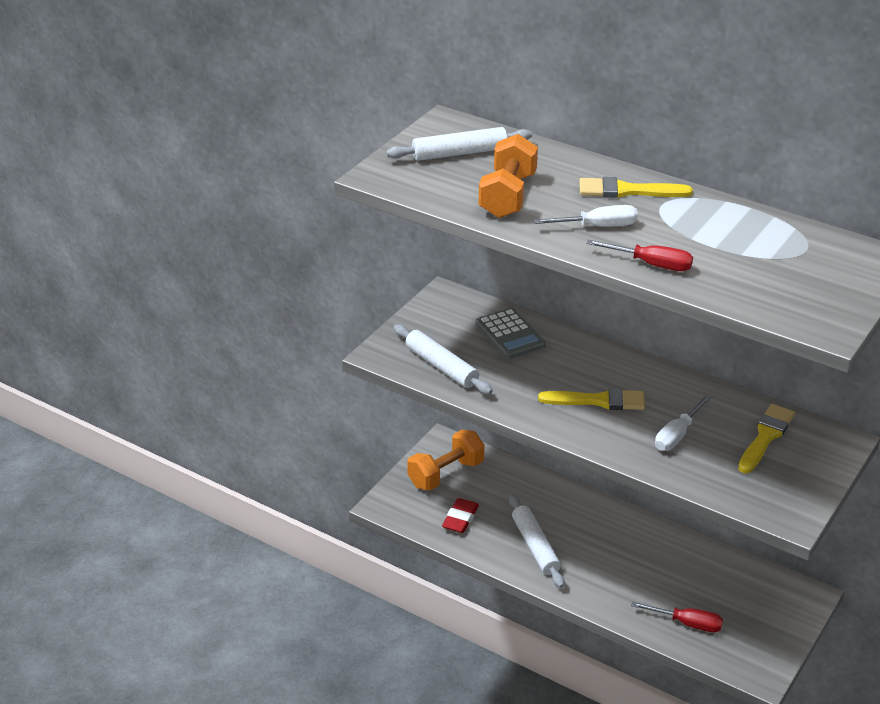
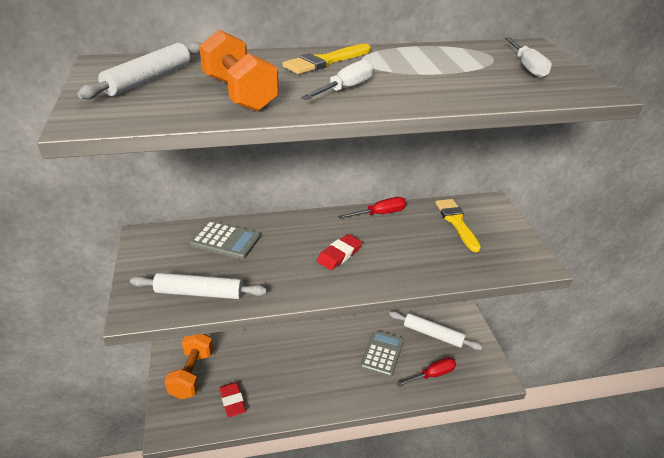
camera: 45 degrees left, 0 degrees up
white rolling pin [509,494,565,588] -> white rolling pin moved to [389,311,482,350]
yellow brush [538,388,645,410] -> red eraser [317,234,362,270]
red screwdriver [586,240,693,271] -> red screwdriver moved to [338,197,406,219]
white screwdriver [655,395,711,451] -> white screwdriver moved to [505,38,552,78]
none -> grey calculator [360,330,404,377]

